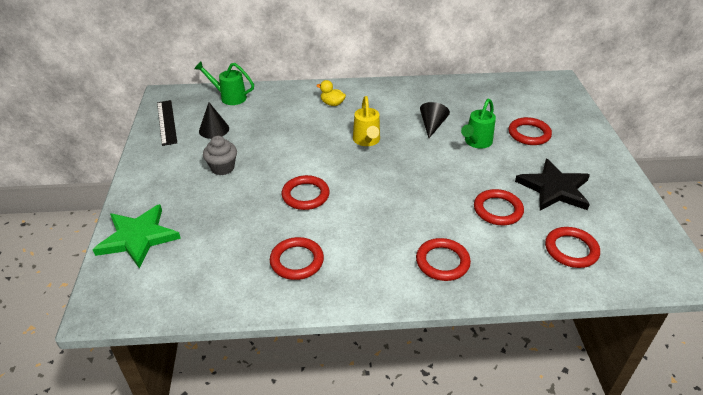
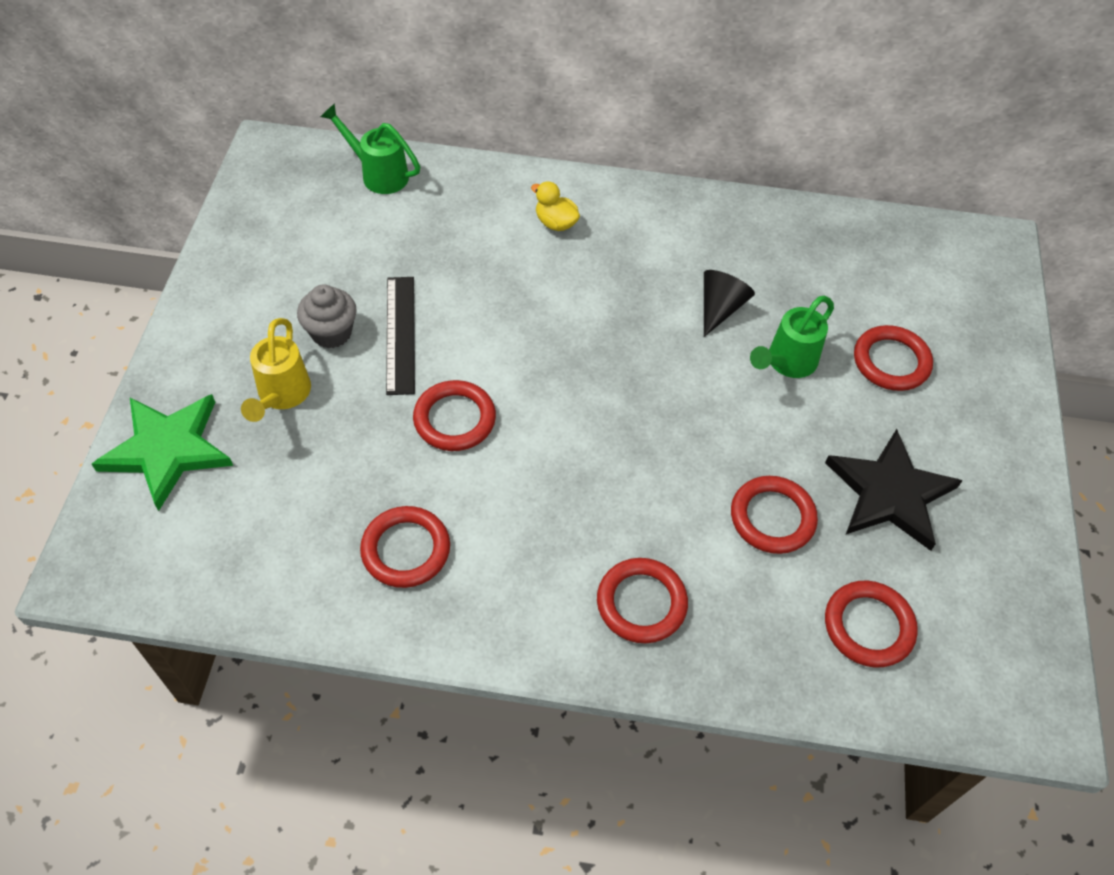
camera: 10 degrees right, 15 degrees up
black ruler [157,100,177,146] -> black ruler moved to [386,277,415,395]
black cone [199,102,229,139] -> none
yellow watering can [353,96,380,146] -> yellow watering can moved to [241,318,311,422]

